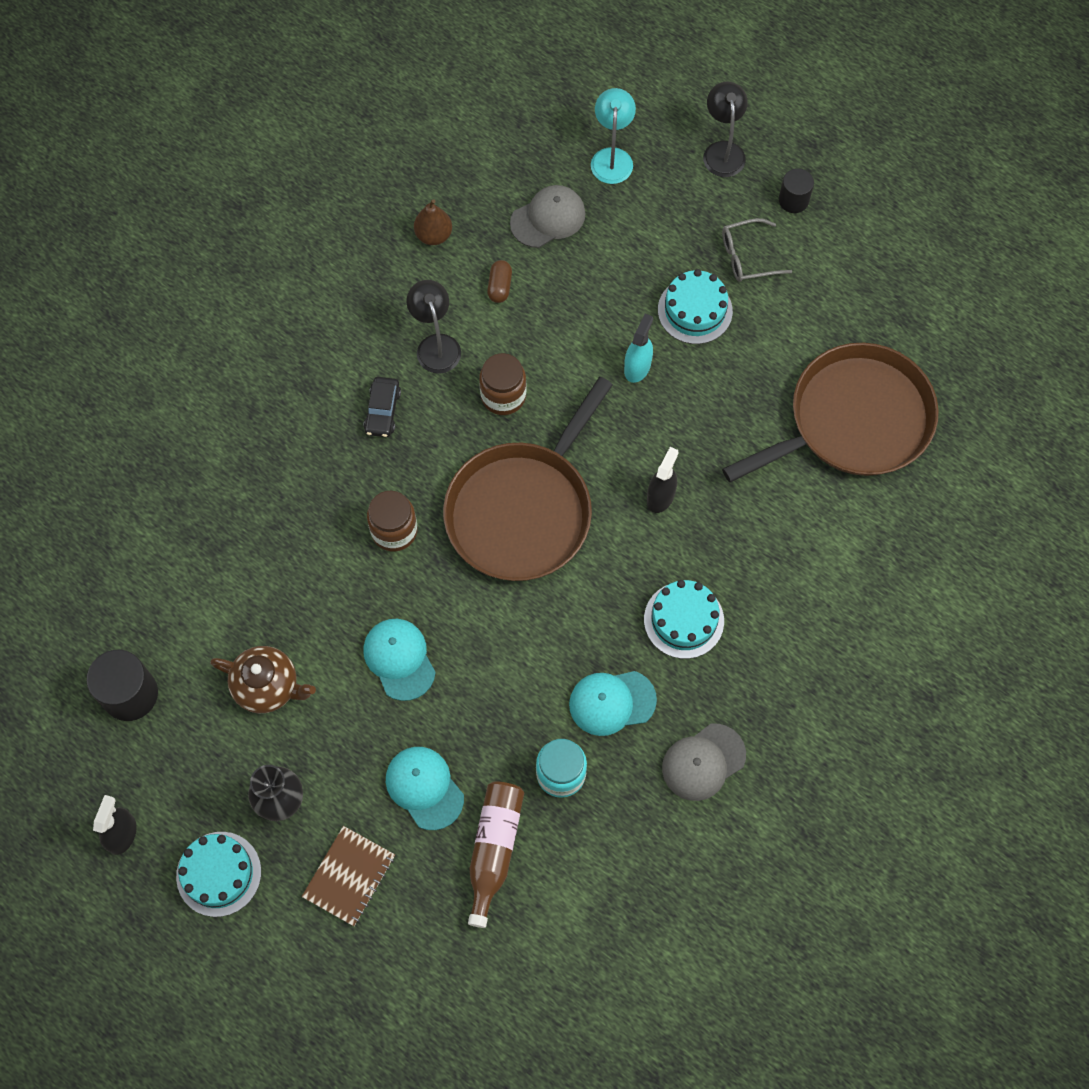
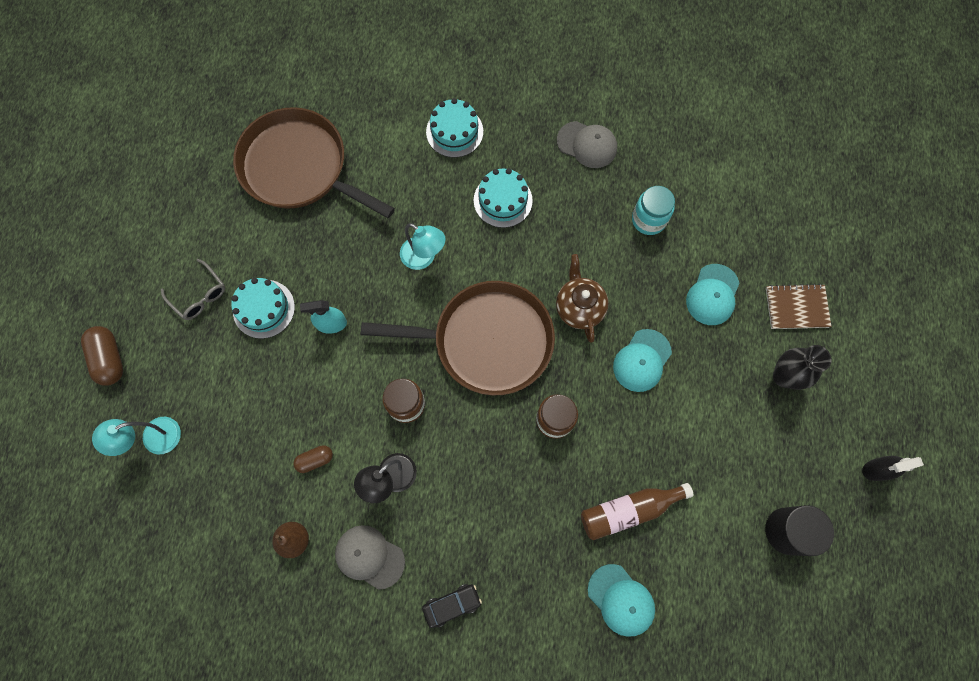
camera: 120 degrees left, 5 degrees up
turquoise cake [176,832,261,917] -> turquoise cake moved to [426,98,483,158]
brown teapot [210,646,316,713] -> brown teapot moved to [556,254,609,343]
black car [364,377,401,437] -> black car moved to [422,584,482,628]
brown bottle [468,781,524,928] -> brown bottle moved to [581,483,693,540]
grey cap [510,185,585,248] -> grey cap moved to [335,525,405,590]
turquoise cap [569,671,657,736] -> turquoise cap moved to [588,564,655,637]
black spray bottle [647,447,679,513] -> turquoise lamp [400,223,446,270]
black lamp [703,82,748,177] -> brown capsule [81,326,123,386]
black cylinder [779,168,814,213] -> none

